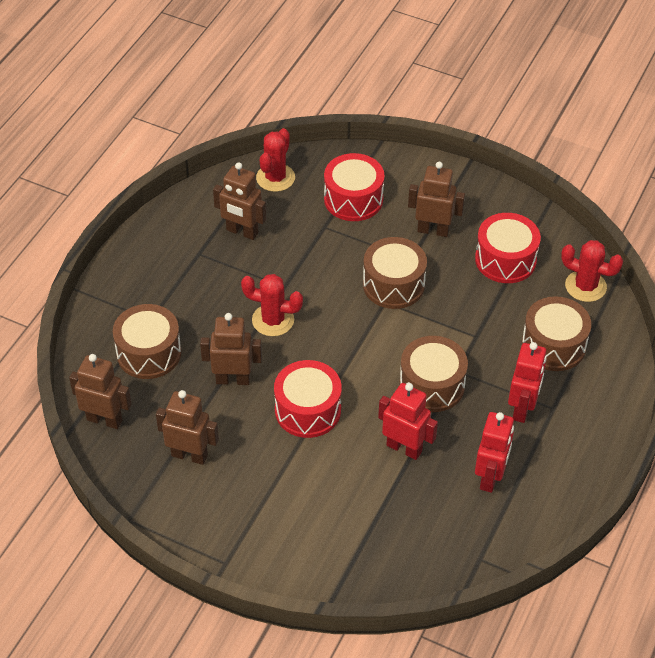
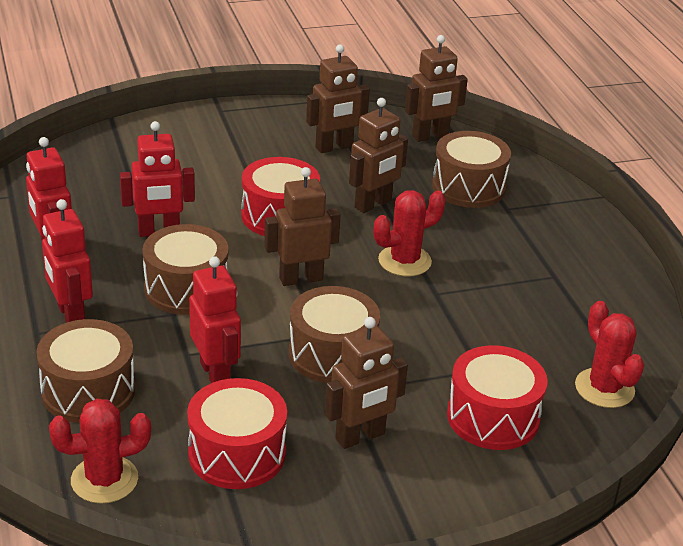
camera: 135 degrees right, 15 degrees down
brown robot [213,162,266,240] -> brown robot moved to [264,167,341,286]
none -> red robot [189,256,241,383]

